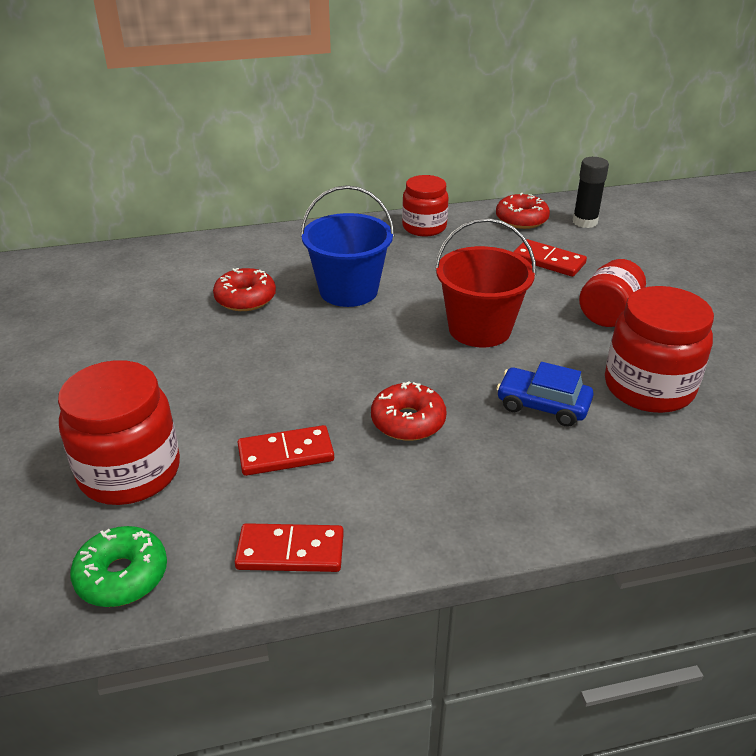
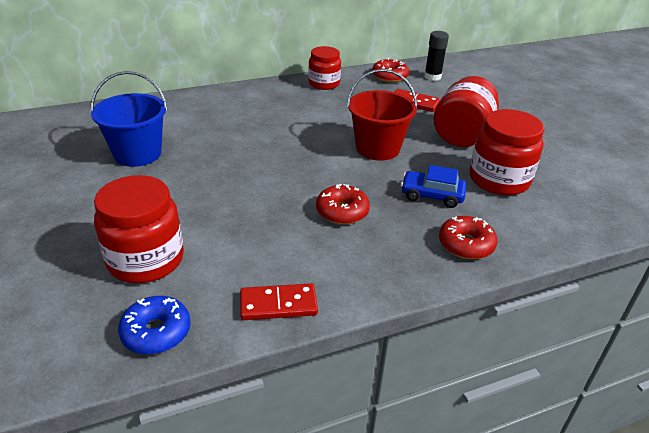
camera: 10 degrees left, 0 degrees up
green donut [70,526,167,607] -> blue donut [118,296,191,355]
red donut [213,268,276,311] -> red donut moved to [439,216,498,259]
red domino [237,425,334,476] -> none
blue bucket [300,185,395,307] -> blue bucket moved to [90,71,168,167]
red jar [579,259,646,327] -> red jar [433,76,499,147], size x1.52

